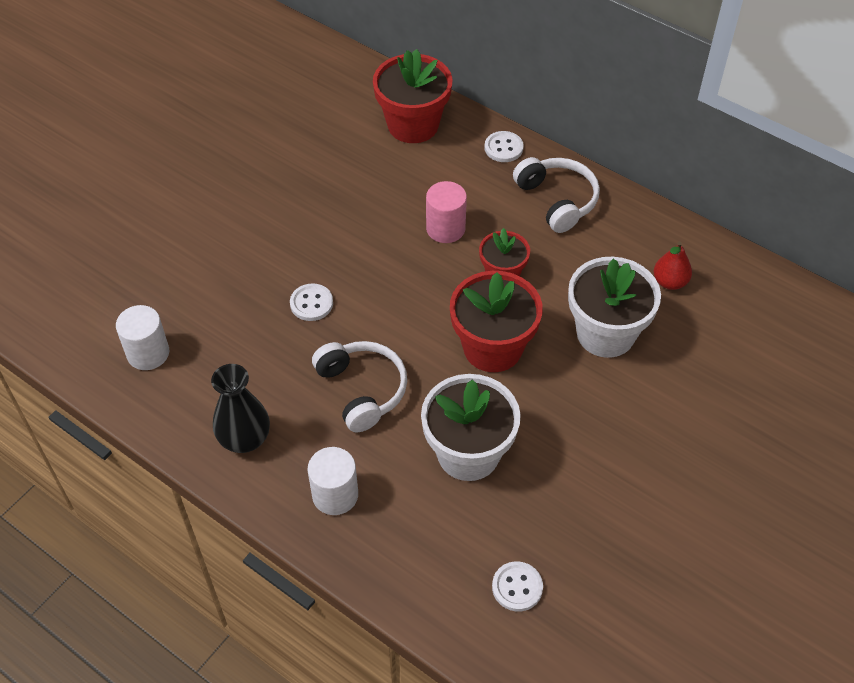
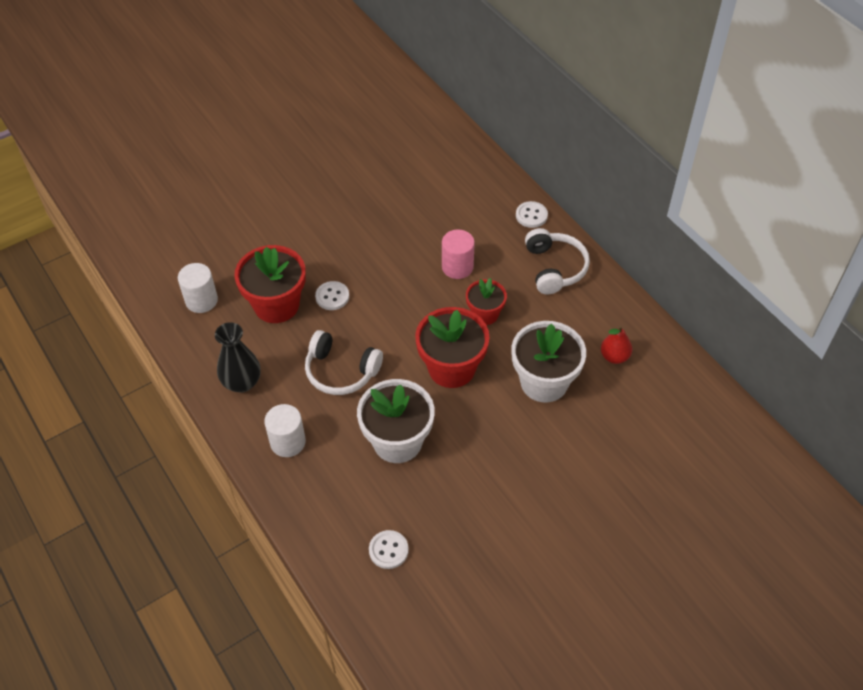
camera: 20 degrees right, 0 degrees up
white headphones [312,341,407,432] -> white headphones turned 120 degrees clockwise [305,330,383,395]
red flower pot [373,49,453,143] -> red flower pot moved to [234,245,306,323]

